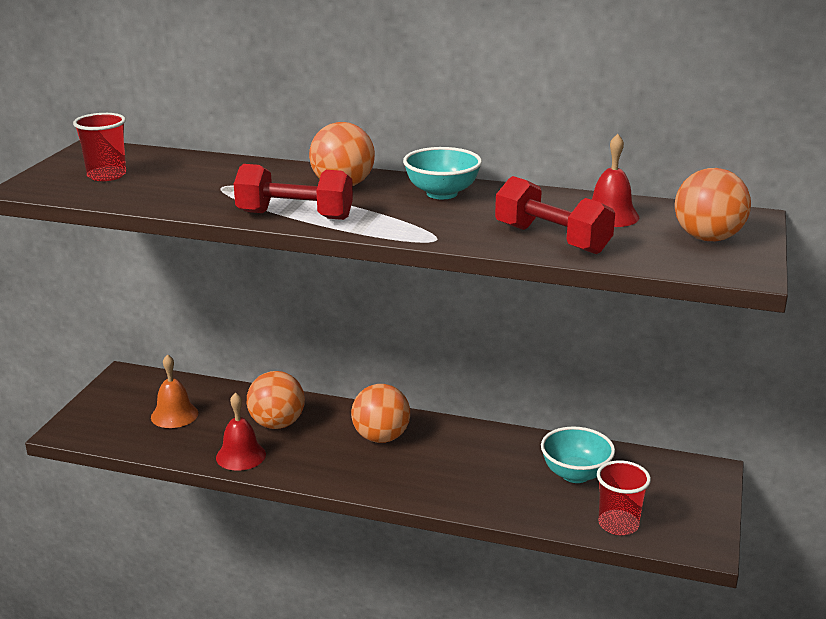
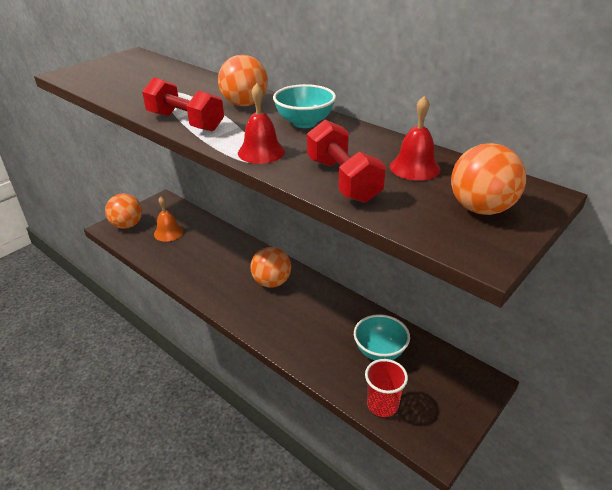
camera: 25 degrees right, 10 degrees up
red cup [73,113,126,181] -> none
red bell [216,392,266,471] -> red bell moved to [238,83,285,164]
orange ball [247,371,305,429] -> orange ball moved to [105,193,142,229]

